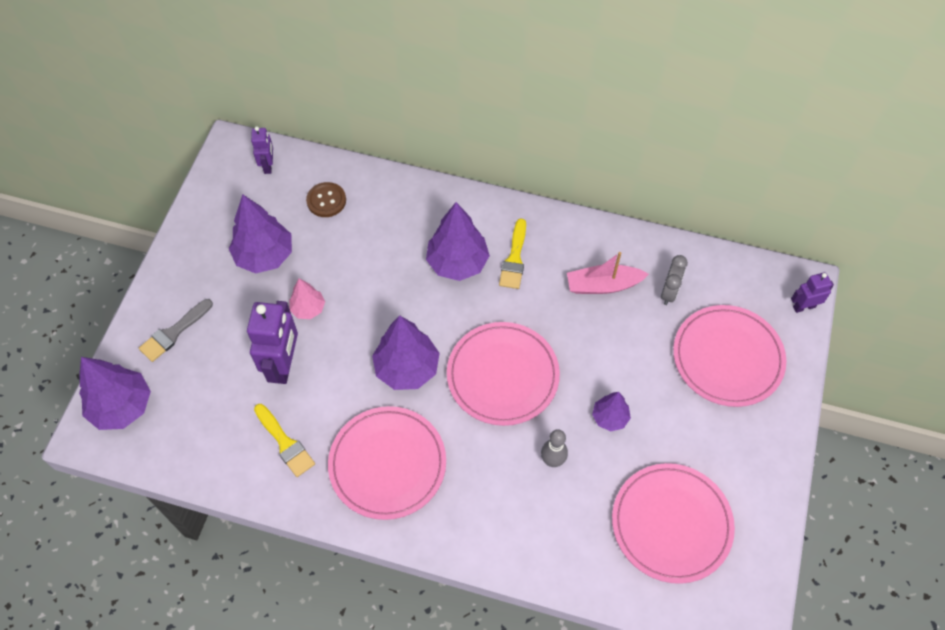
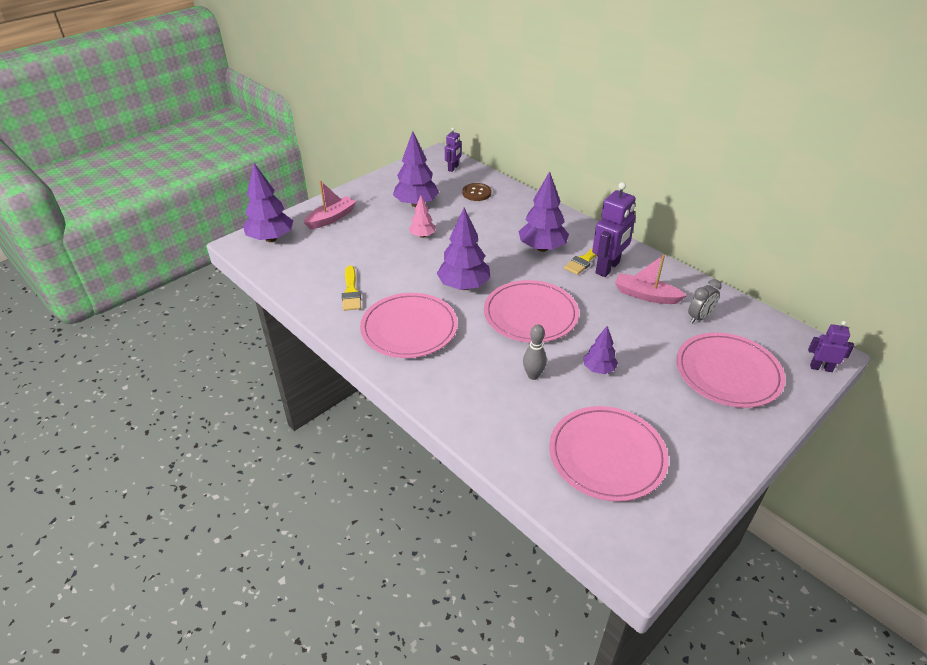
camera: 30 degrees right, 20 degrees down
grey brush [139,299,213,362] -> pink boat [303,180,356,229]
purple robot [247,301,298,384] -> purple robot moved to [592,182,636,277]

